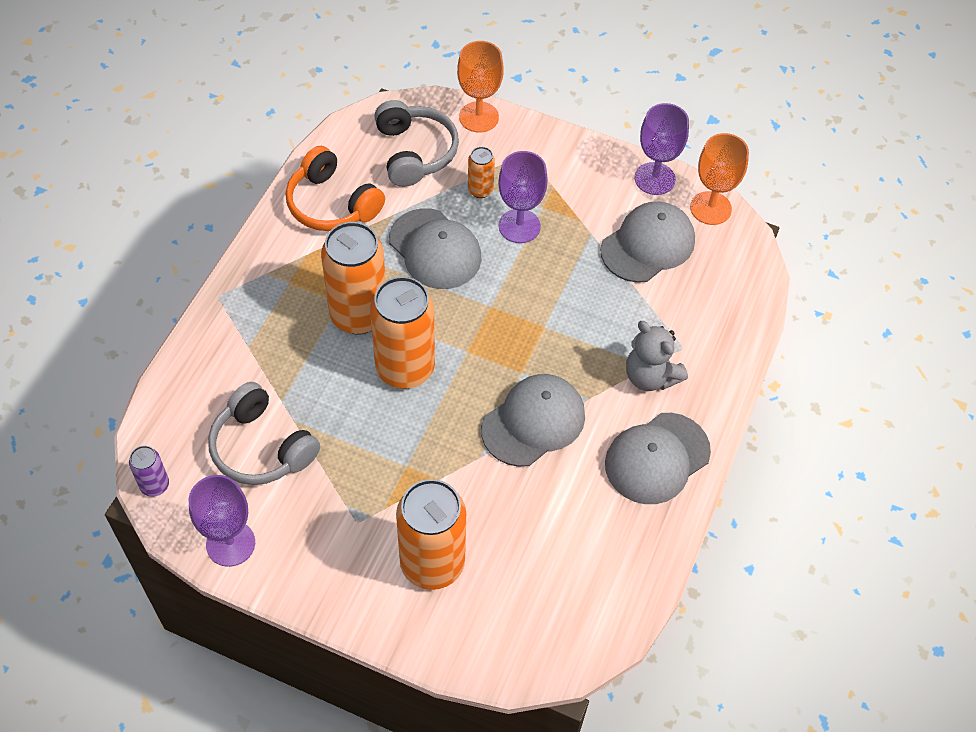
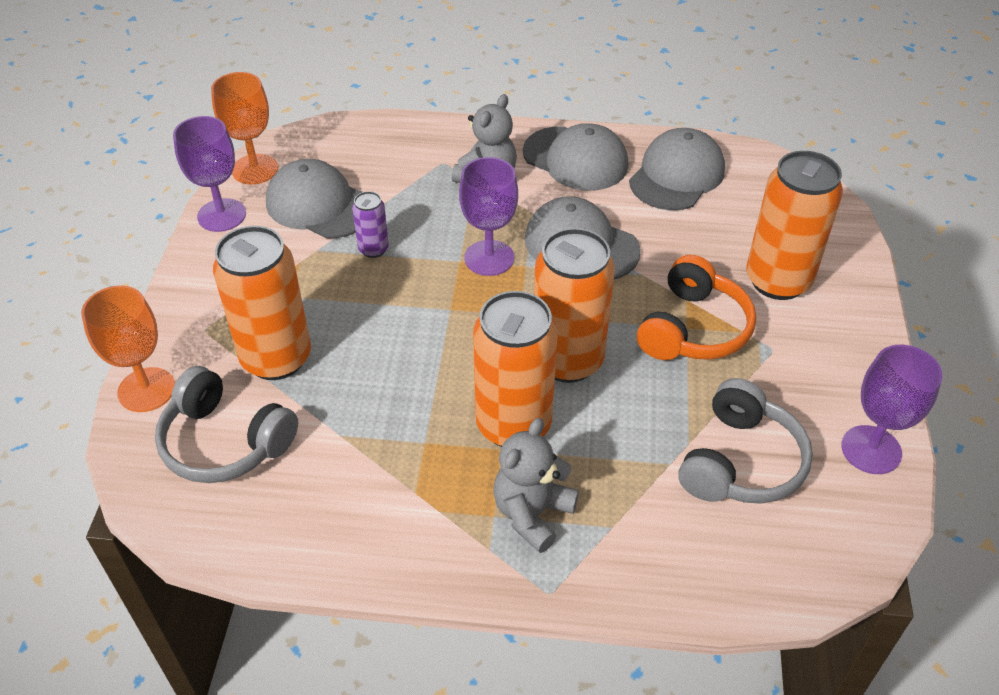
camera: 105 degrees left, 10 degrees down
purple can [129,446,169,497] -> purple can moved to [352,191,389,258]
orange headphones [286,146,385,231] -> orange headphones moved to [637,255,756,360]
grey headphones [374,100,459,187] -> grey headphones turned 120 degrees counterclockwise [155,366,298,483]
grey cap [389,208,481,289] -> grey cap moved to [629,128,725,210]
orange can [468,147,495,198] -> orange can [213,226,311,380], size x2.12
purple goblet [498,151,548,243] -> purple goblet moved to [459,157,518,276]
none -> grey teddy bear [493,418,579,553]

